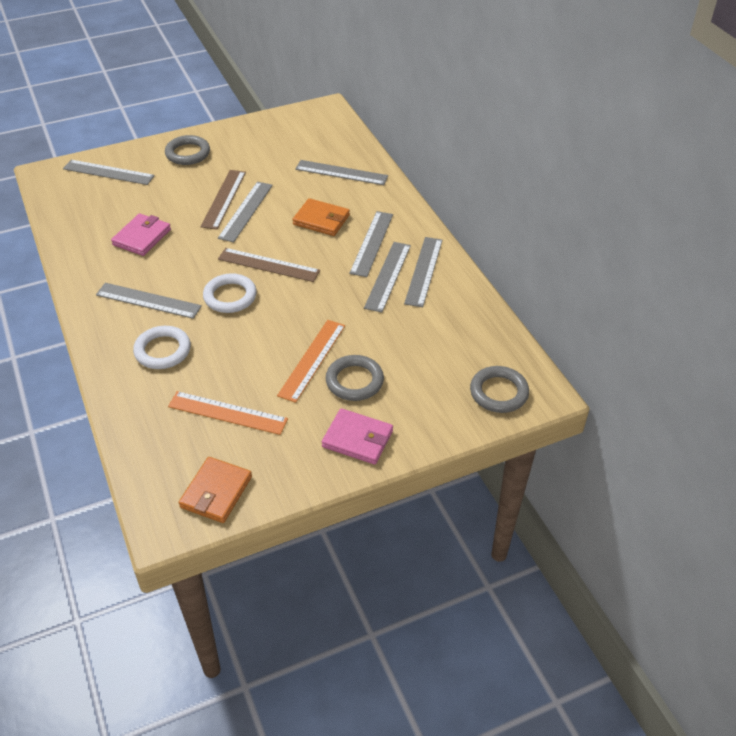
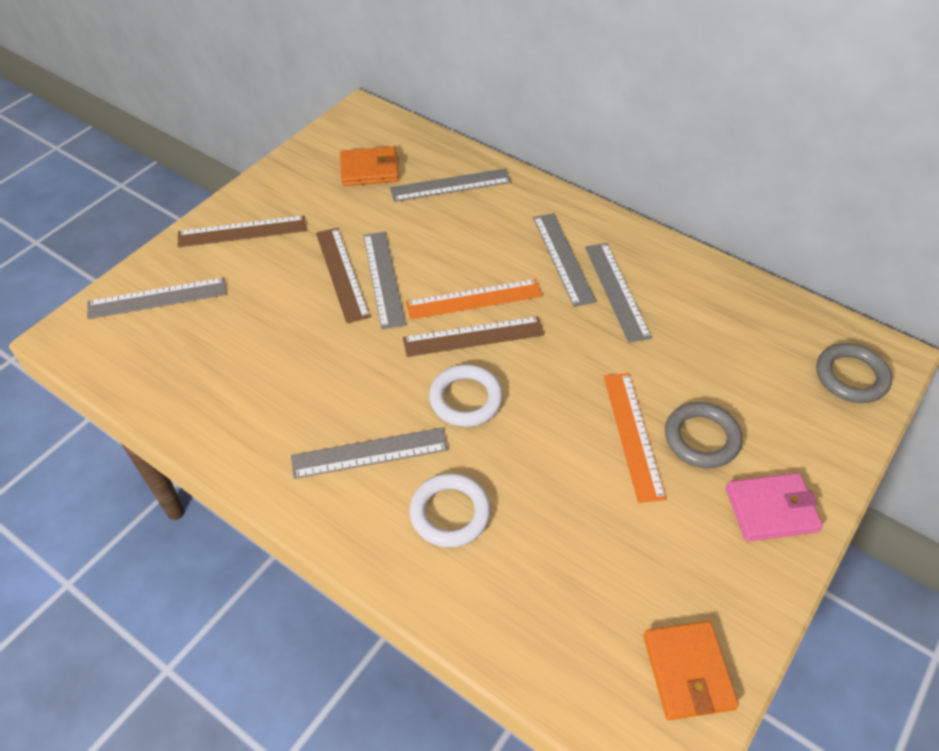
camera: 30 degrees left, 5 degrees up
pink wallet [111,213,171,256] -> none
grey ring [165,135,210,165] -> brown ruler [178,215,306,248]
orange ruler [168,391,288,435] -> orange ruler moved to [406,279,542,320]
orange wallet [292,198,350,236] -> orange wallet moved to [340,147,399,186]
grey ruler [404,237,443,307] -> none

